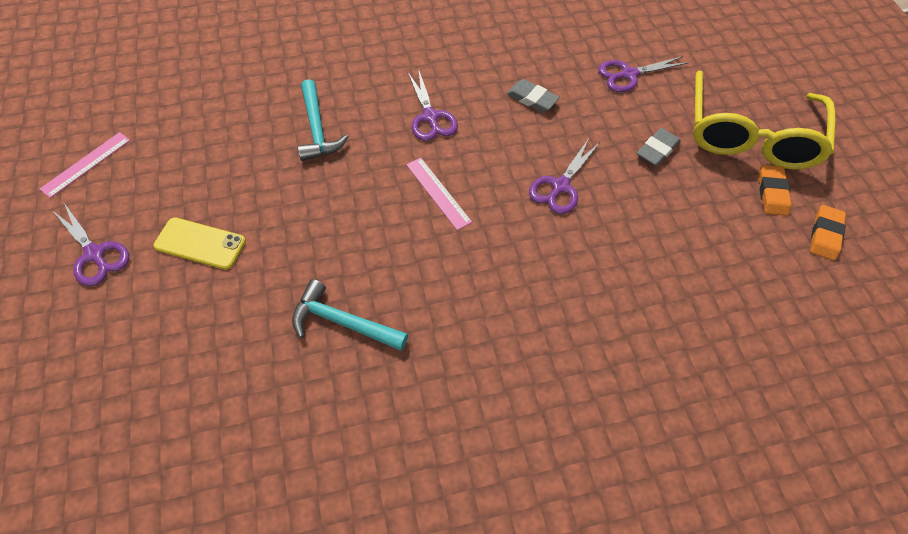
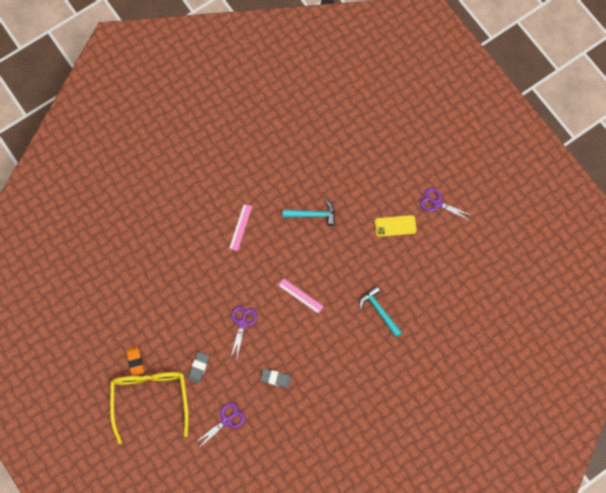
camera: 160 degrees right, 15 degrees up
pink ruler [40,132,130,198] -> pink ruler moved to [229,204,252,251]
purple scissors [408,69,458,141] -> none
orange eraser [810,205,846,261] -> none

